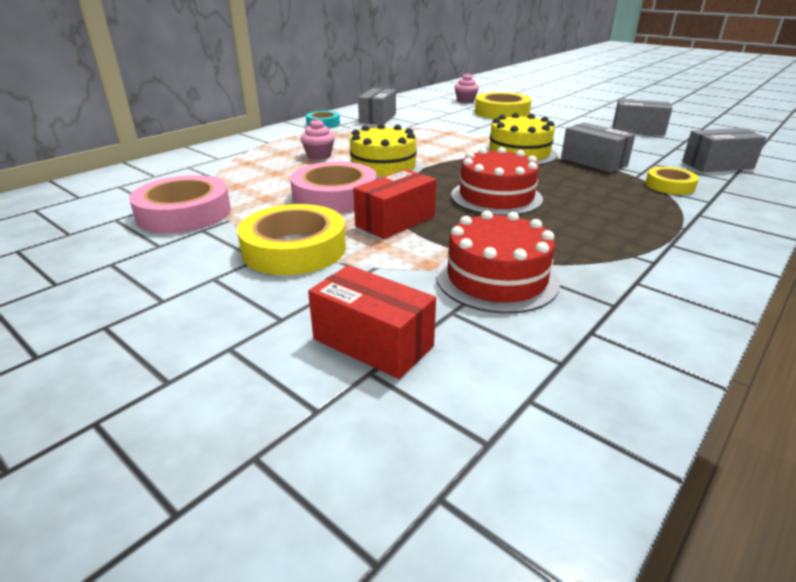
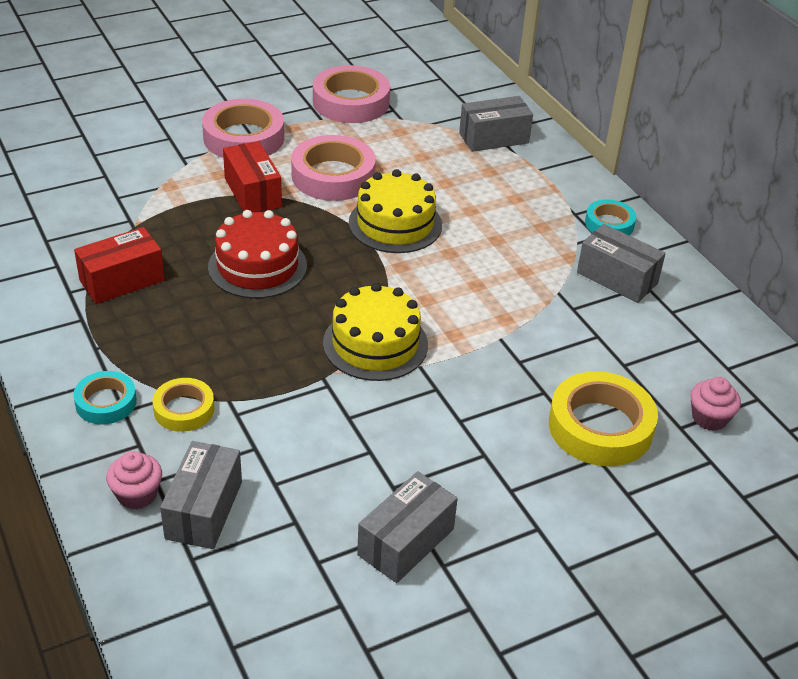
camera: 110 degrees right, 10 degrees up
yellow tape [237,204,346,275] -> pink tape [202,99,284,158]
pink cupcake [301,118,335,160] -> pink cupcake moved to [106,451,162,509]
red box [308,265,436,379] -> red box moved to [74,227,165,304]
red cake [436,210,560,314] -> none
grey box [561,122,635,173] -> grey box moved to [459,96,533,152]
none -> turquoise tape [73,371,137,424]

